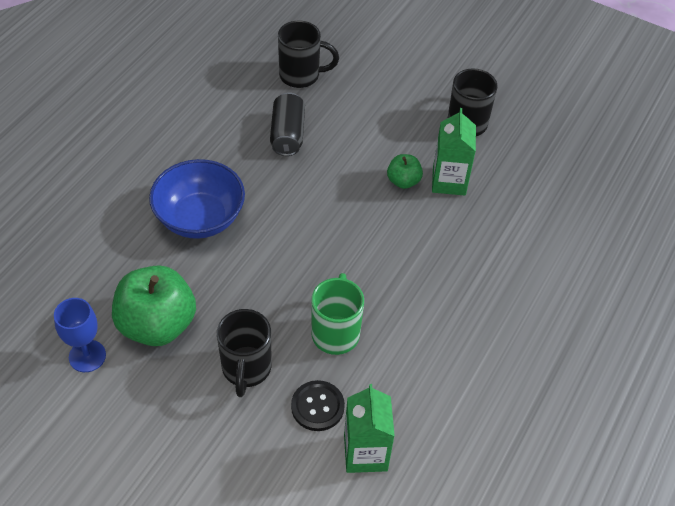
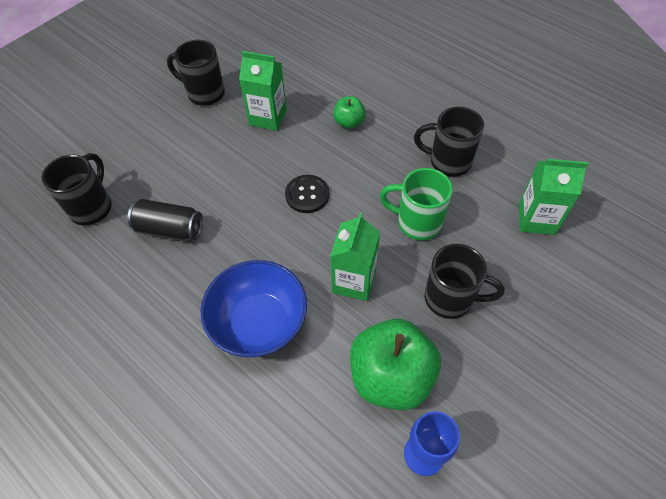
camera: 75 degrees left, 5 degrees up
black button [291,380,345,431] -> black button moved to [285,175,329,213]
green apple [387,154,423,189] -> green apple moved to [333,96,366,129]
none -> green carton [330,213,380,301]
none -> black mug [414,107,484,177]

